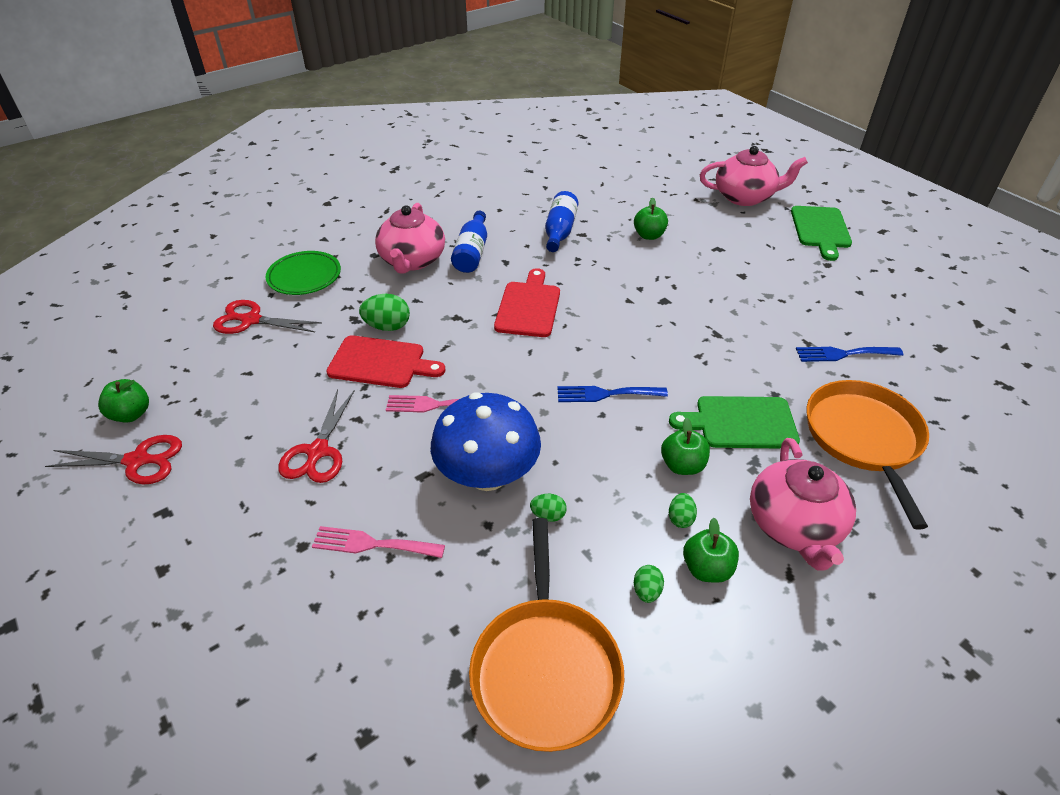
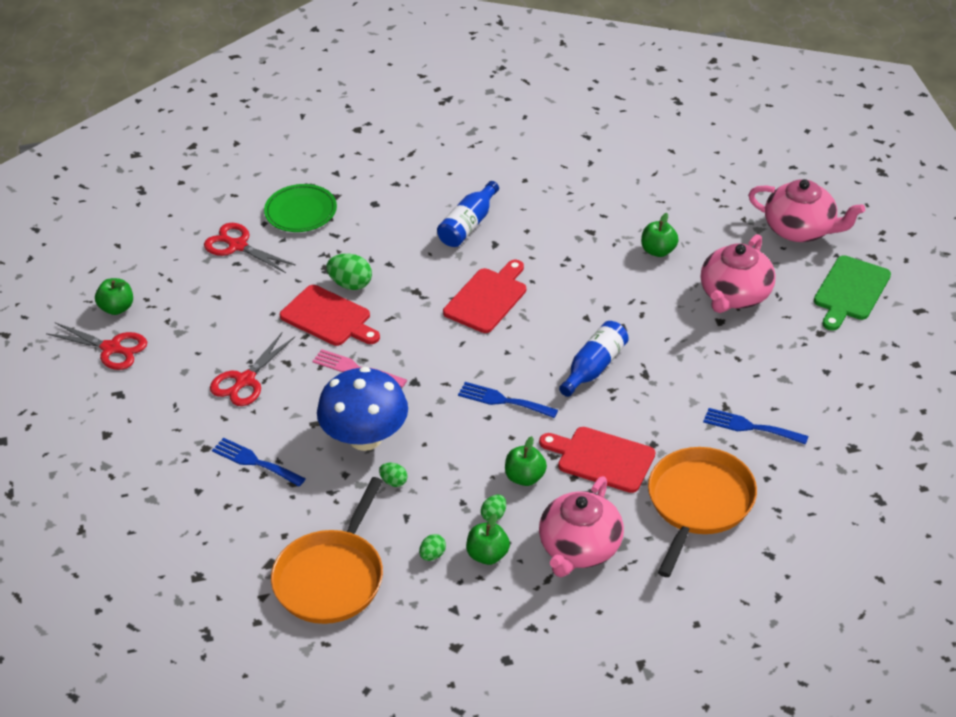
camera: 25 degrees right, 0 degrees up
pink fork [312,526,445,558] -> blue fork [212,438,306,487]
pink teapot [375,203,445,274] -> pink teapot moved to [700,234,775,313]
blue bottle [545,191,578,252] -> blue bottle moved to [559,321,629,397]
green cutting board [669,396,800,449] -> red cutting board [539,427,655,493]

